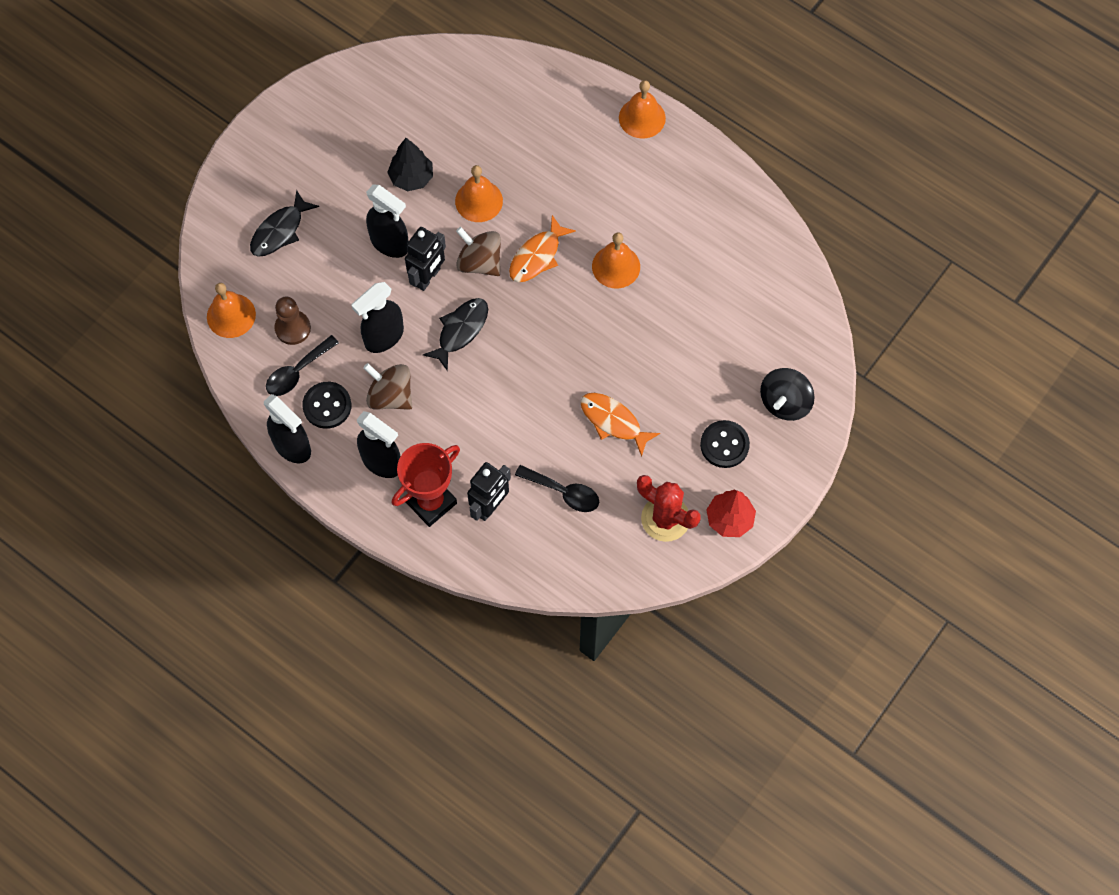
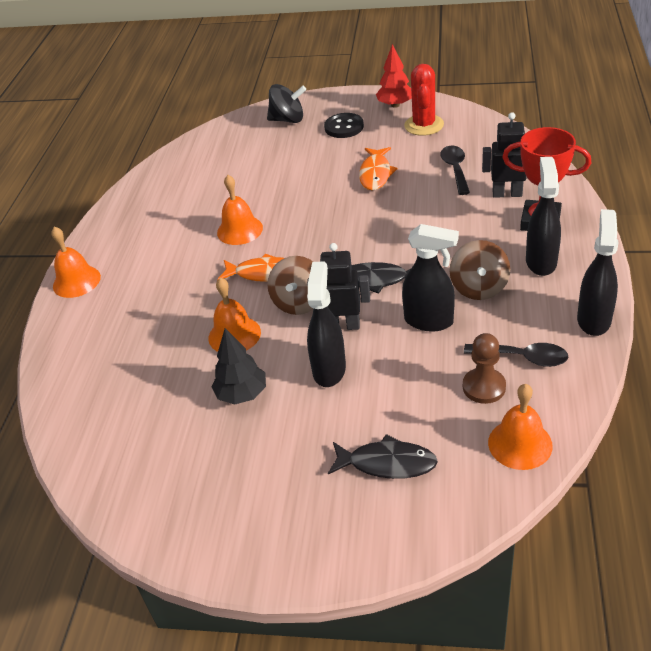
camera: 115 degrees left, 25 degrees down
black button [302,382,351,429] -> none

